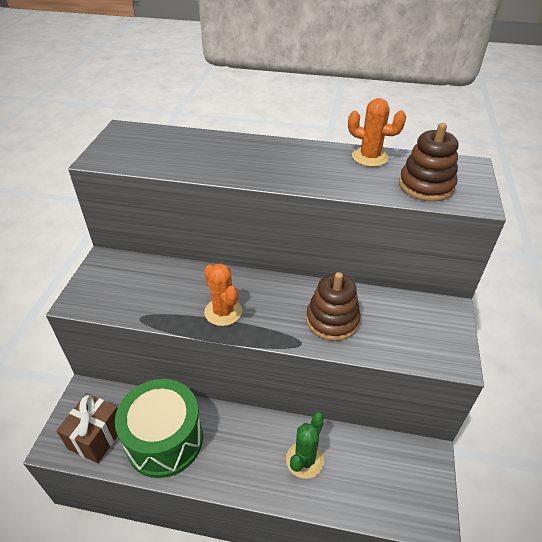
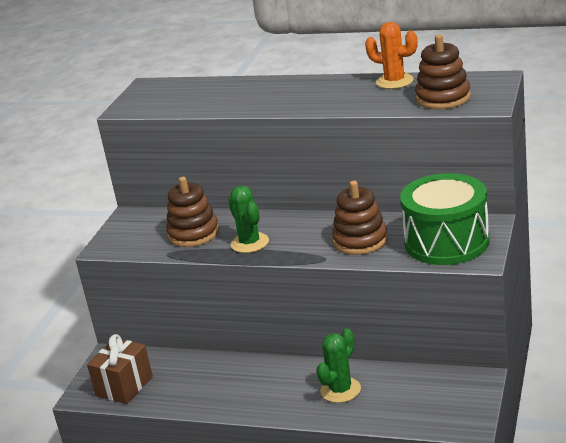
camera: 10 degrees right, 15 degrees down
green drum [115,379,203,478] -> green drum moved to [400,173,489,265]
orange cactus [204,264,242,326] -> green cactus [228,185,269,253]
none -> brown stacking toy [166,177,219,247]

